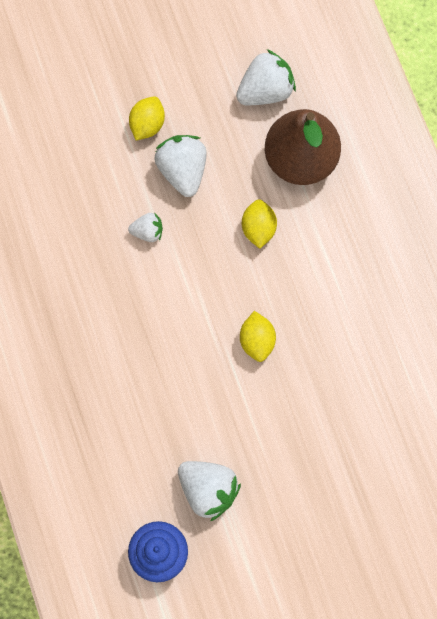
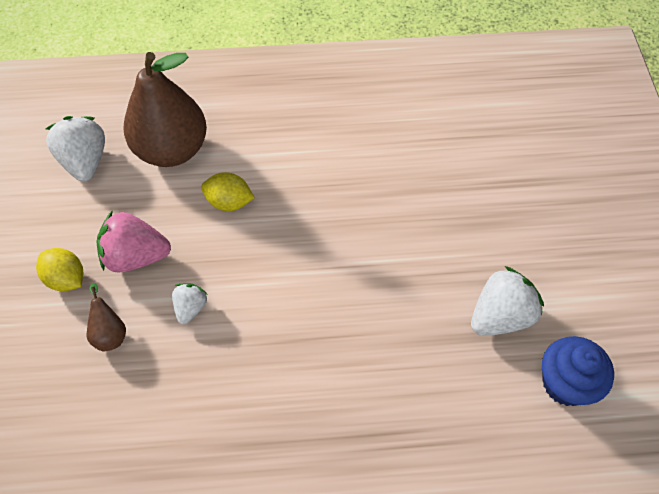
camera: 75 degrees left, 15 degrees down
white strawberry [154,135,207,197] -> pink strawberry [96,210,171,273]
yellow lemon [240,311,276,362] -> none
none -> brown pear [87,283,126,351]

